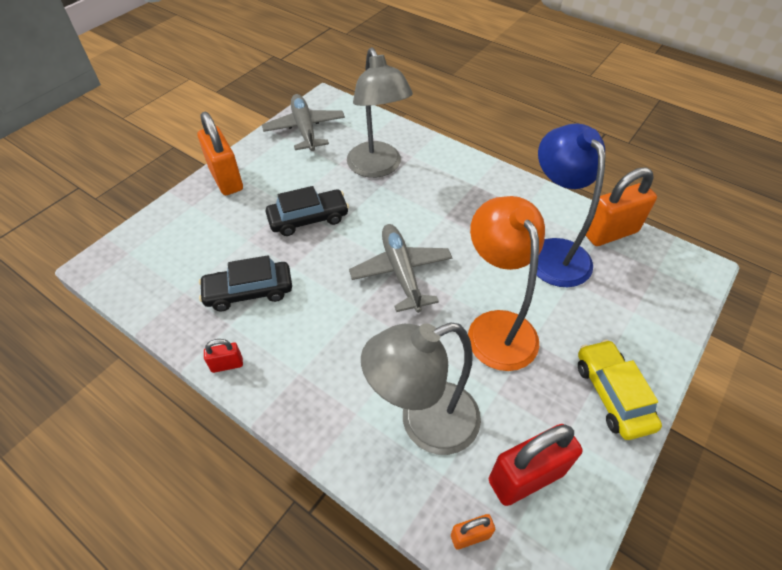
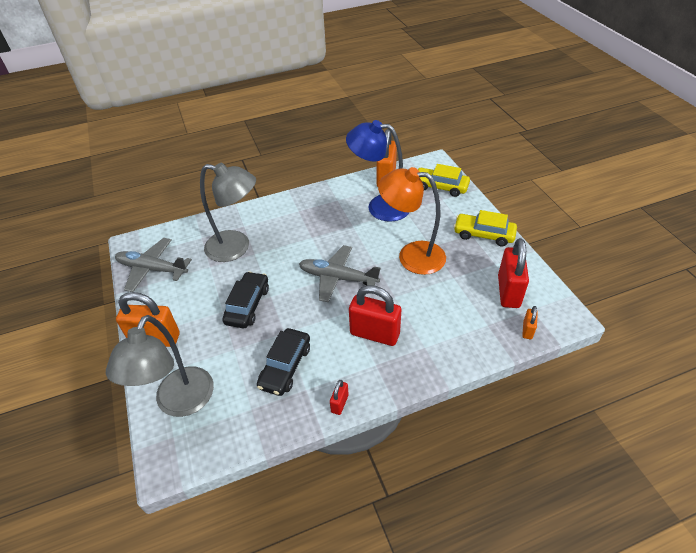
camera: 55 degrees left, 5 degrees down
grey lamp [361,323,481,455] -> grey lamp moved to [106,315,214,417]
none -> red padlock [349,285,401,346]
none -> yellow car [418,164,470,197]

